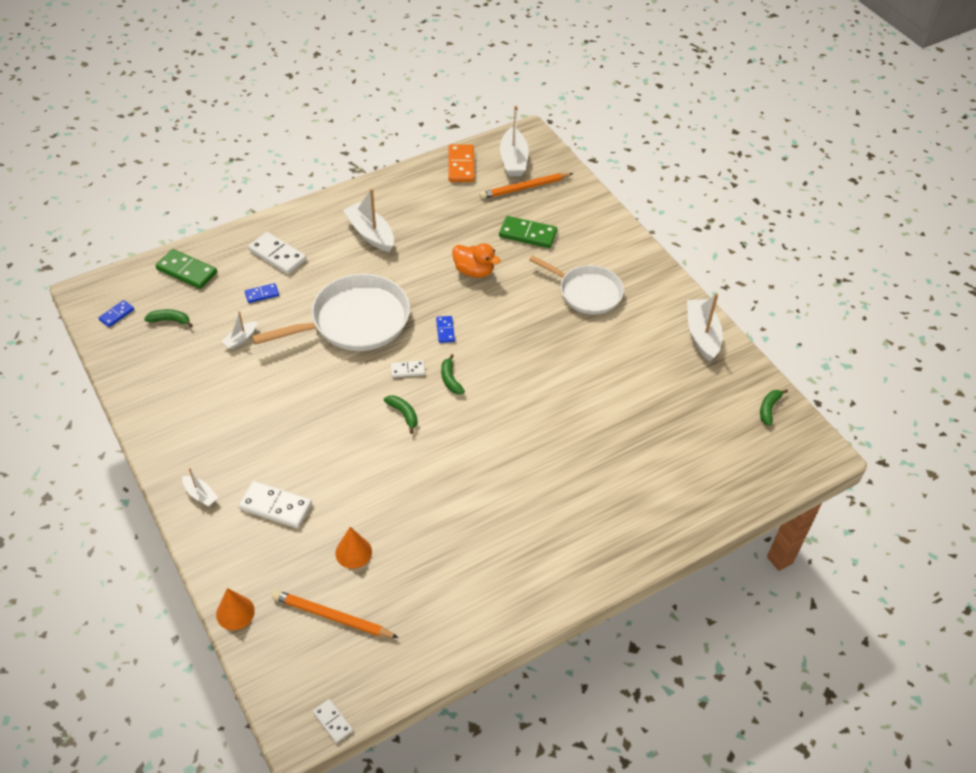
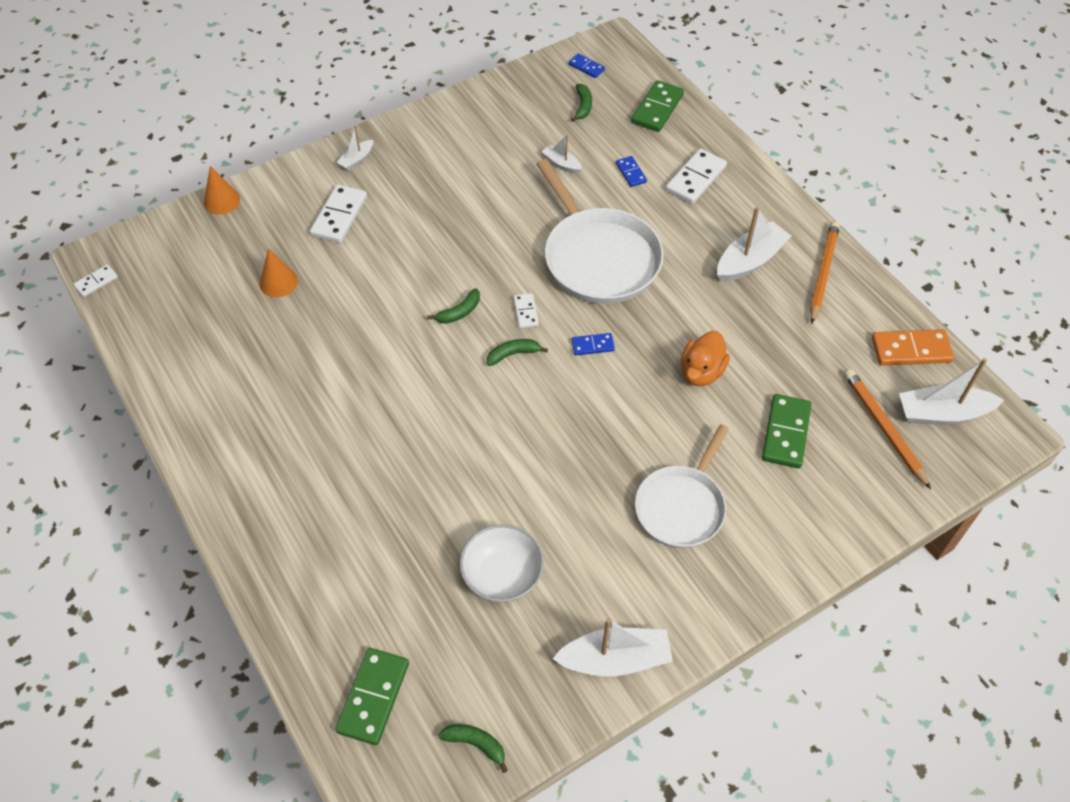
camera: 90 degrees right, 5 degrees up
orange pencil [272,590,399,638] -> orange pencil moved to [810,221,840,324]
none -> green domino [335,648,409,745]
none -> white bowl [460,524,544,602]

